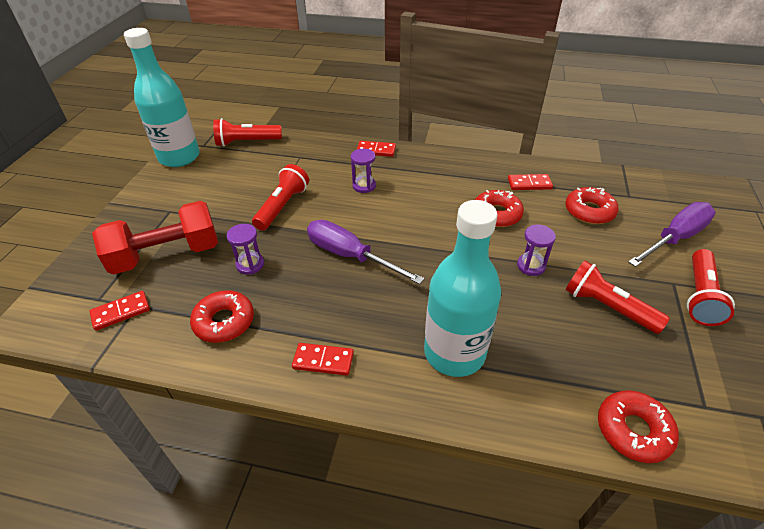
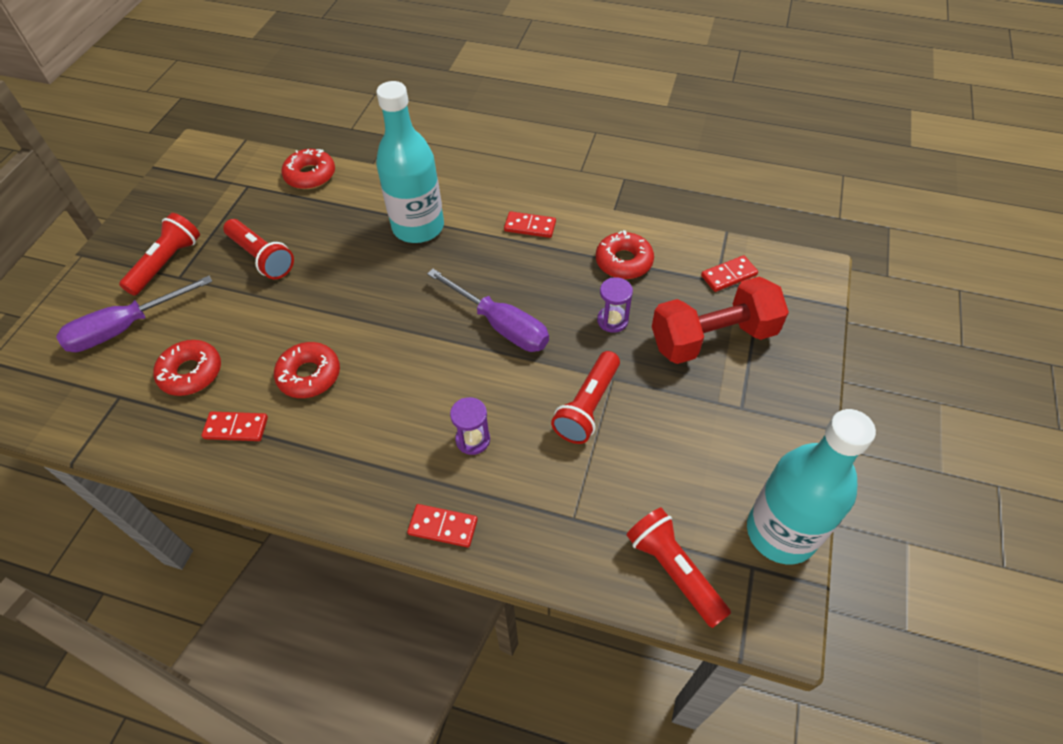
camera: 175 degrees left, 10 degrees up
red flashlight [213,118,282,146] -> red flashlight turned 120 degrees counterclockwise [626,508,731,628]
purple hourglass [517,225,556,276] -> none

